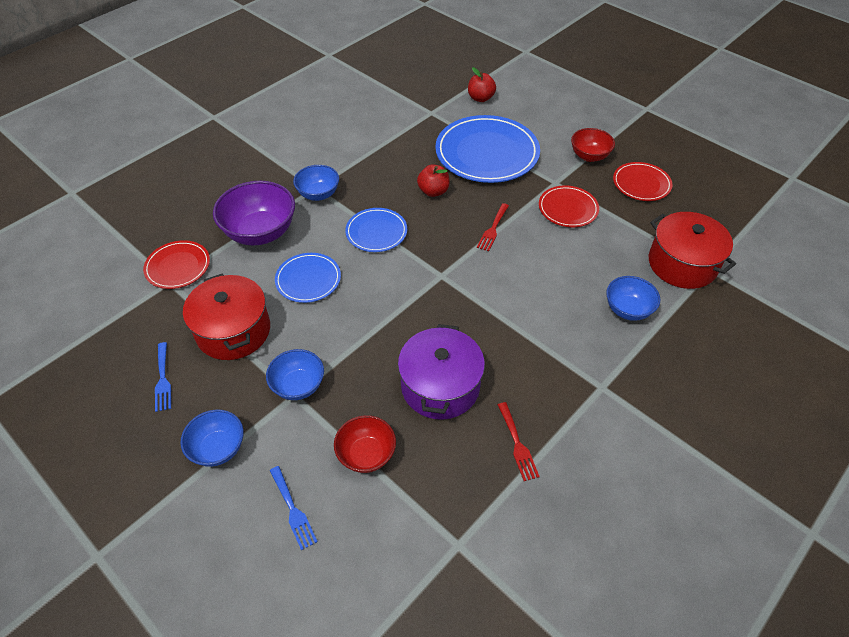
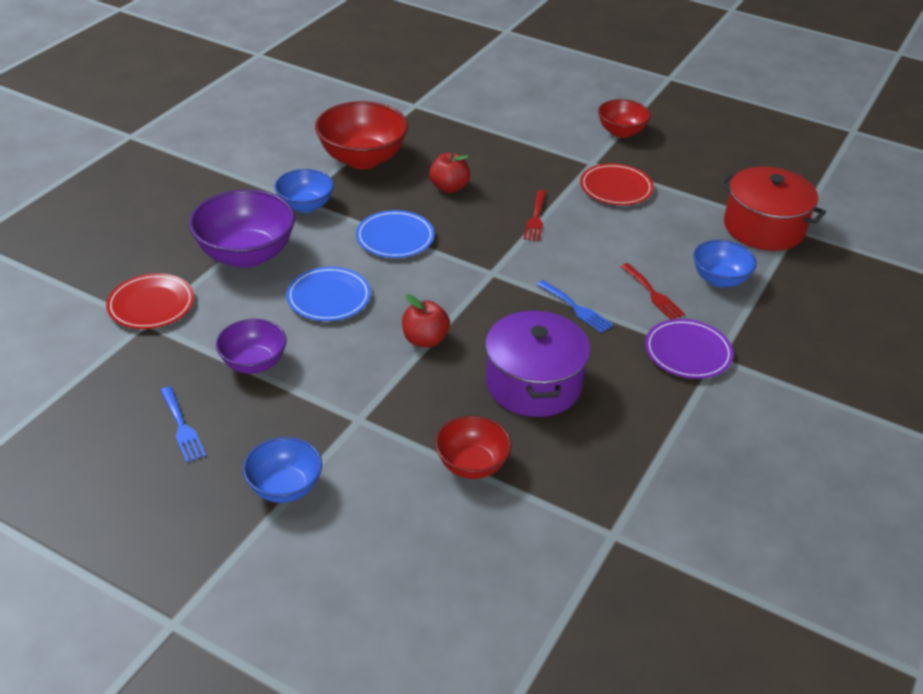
camera: 15 degrees left, 10 degrees down
red pot [183,274,270,360] -> purple bowl [216,319,287,374]
blue bowl [266,349,324,400] -> none
blue fork [270,466,318,550] -> blue fork moved to [537,280,614,333]
blue plate [435,115,540,183] -> none
red apple [468,67,496,102] -> red apple moved to [402,294,450,348]
red fork [498,402,540,481] -> red fork moved to [621,263,685,320]
red plate [613,162,672,201] -> none
none -> red bowl [315,101,408,169]
none -> purple plate [645,319,734,379]

